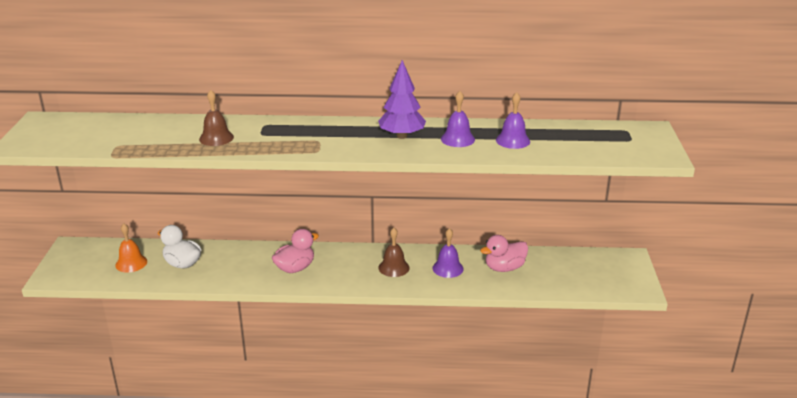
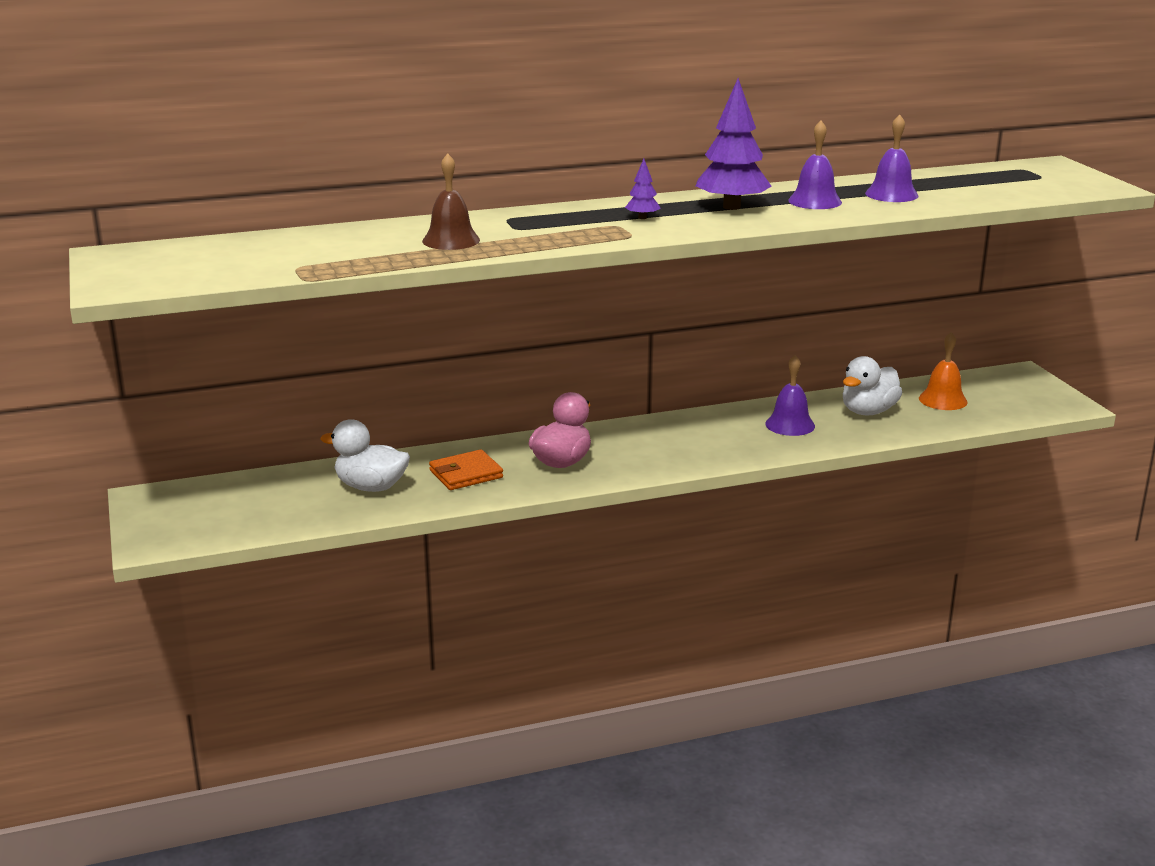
camera: 20 degrees left, 5 degrees down
orange bell [115,223,147,273] -> orange bell moved to [919,332,967,410]
brown bell [378,228,410,277] -> none
pink duck [480,235,528,272] -> white duck [843,356,902,415]
none -> orange wallet [429,449,503,490]
none -> purple tree [625,159,661,219]

